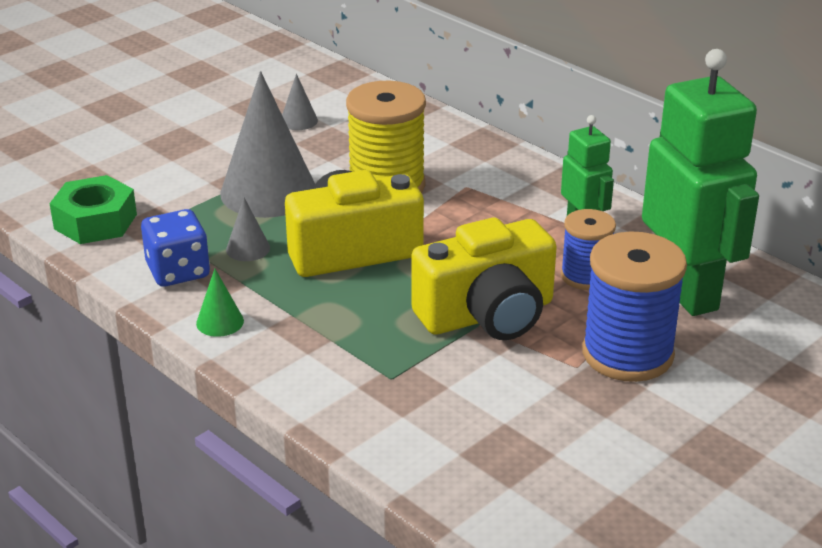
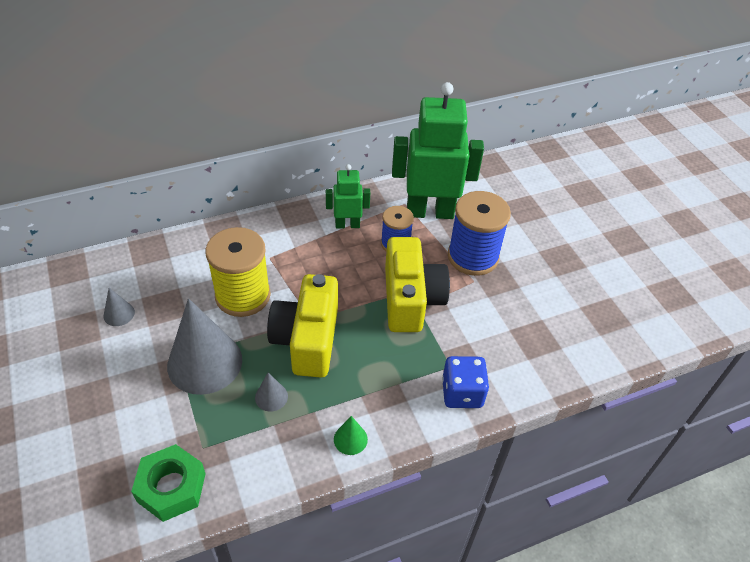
camera: 70 degrees left, 15 degrees up
blue dice [141,209,210,287] -> blue dice moved to [442,356,489,408]

